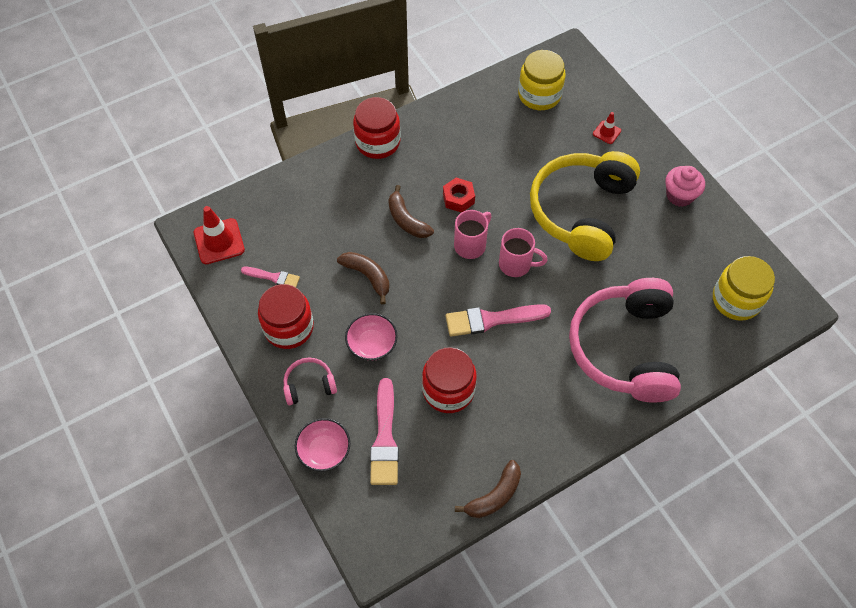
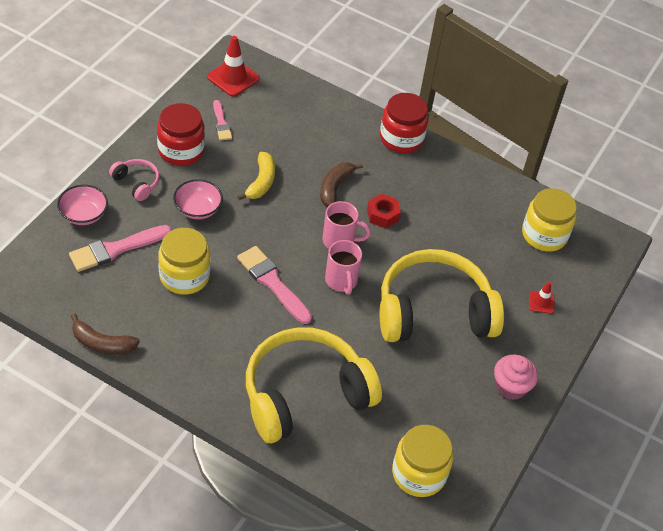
camera: 55 degrees right, 10 degrees down
brown banana [337,252,389,304] -> yellow banana [237,152,275,200]
red jar [422,347,477,413] -> yellow jar [158,228,210,295]
pink headphones [569,278,681,403] -> yellow headphones [246,327,382,443]

